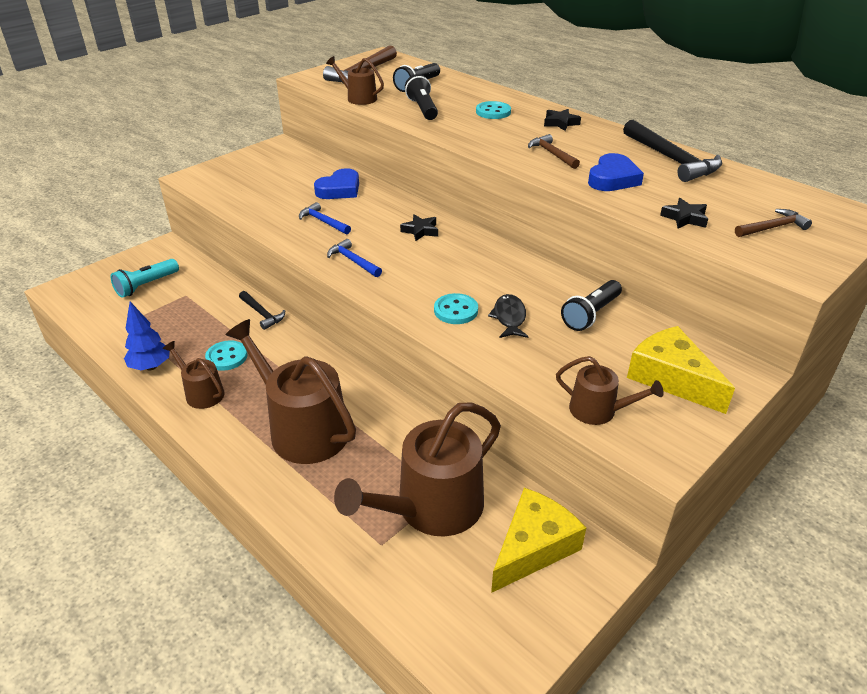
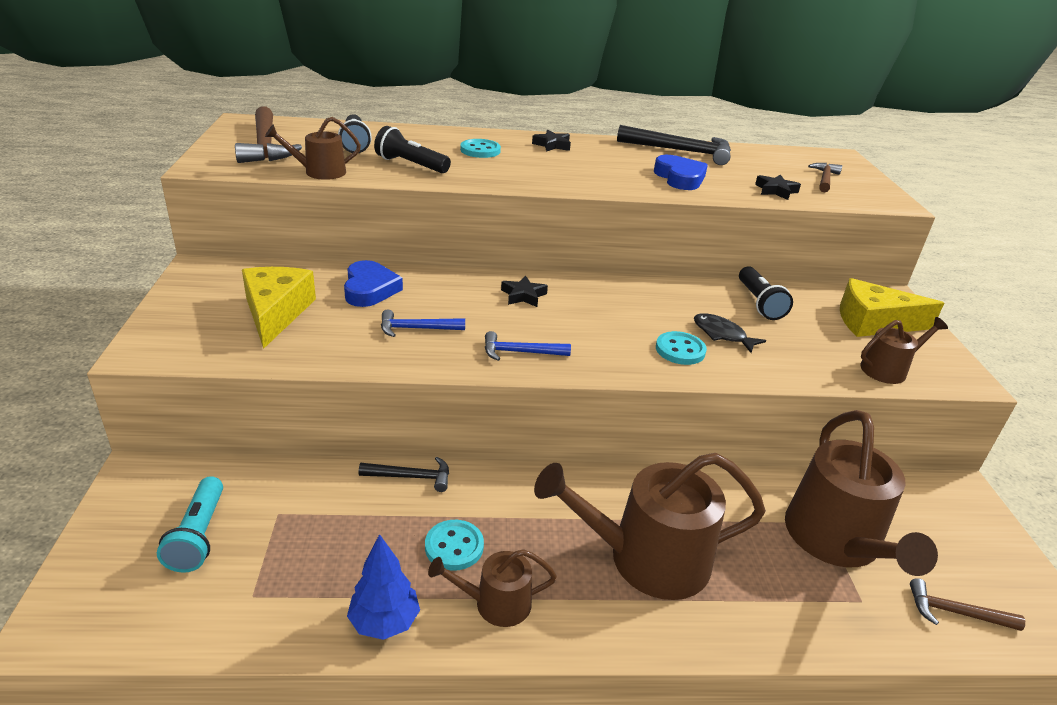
camera: 50 degrees left, 5 degrees down
yellow cheese [491,488,586,593] -> yellow cheese moved to [242,267,316,349]
brown hammer [528,134,580,169] -> brown hammer moved to [910,578,1025,631]

